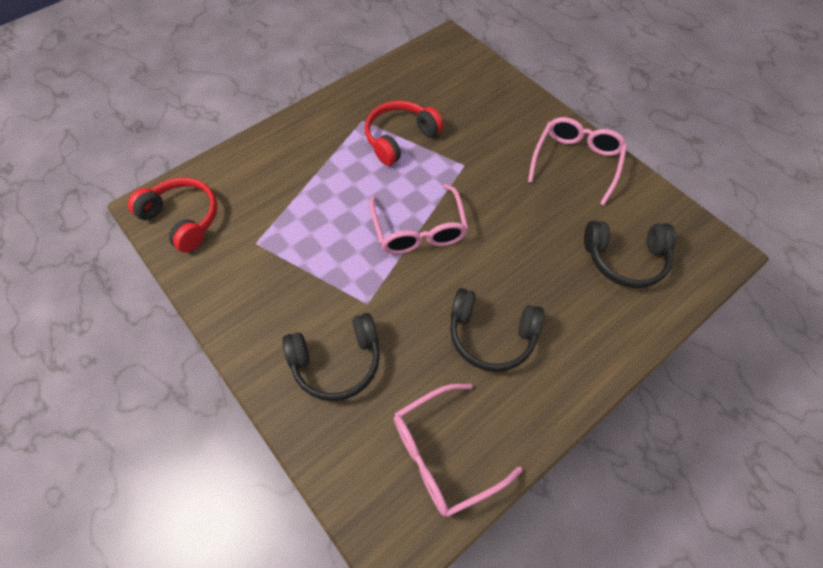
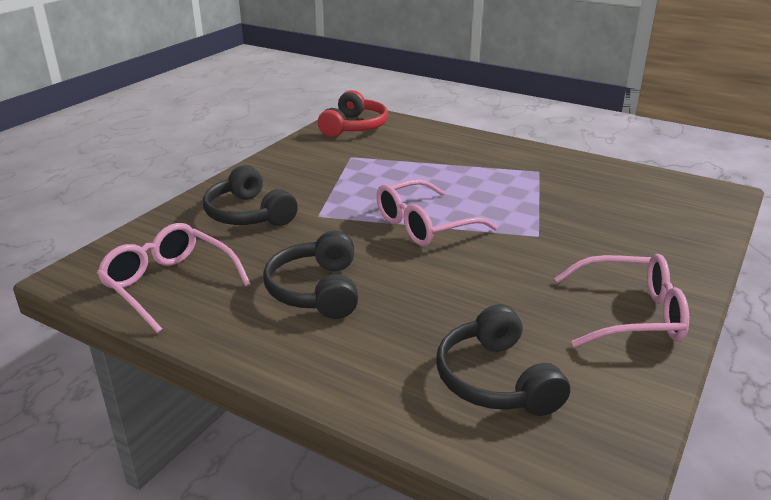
camera: 70 degrees right, 30 degrees down
red headphones [365,101,444,166] -> none

